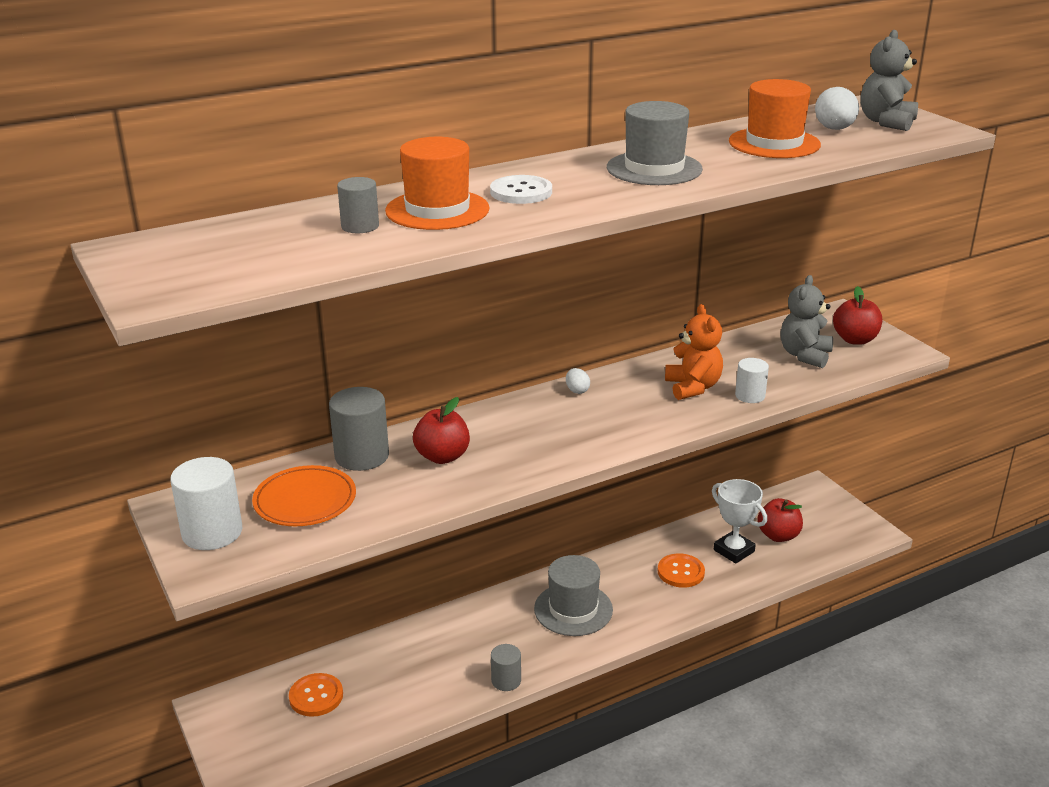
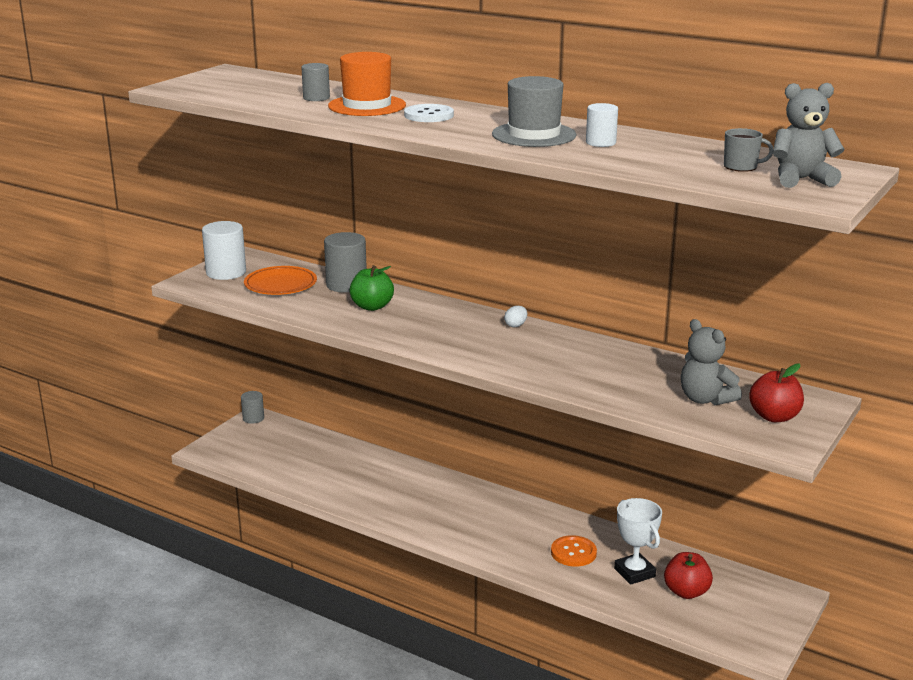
camera: 60 degrees right, 5 degrees down
orange button [289,673,343,717] -> none
red apple [413,397,470,464] -> green apple [350,265,394,311]
grey cylinder [491,644,521,691] -> grey cylinder moved to [241,391,264,424]
grey hat [534,555,613,636] -> none
orange teddy bear [665,304,723,400] -> none
white trophy [712,479,767,564] -> white trophy turned 45 degrees counterclockwise [614,498,662,585]
orange hat [729,79,821,158] -> none
white cylinder [735,358,769,403] -> white cylinder moved to [586,103,618,147]
grey teddy bear [781,275,833,368] -> grey teddy bear turned 120 degrees counterclockwise [681,319,742,405]
white egg [815,87,859,130] -> grey mug [724,128,773,172]

